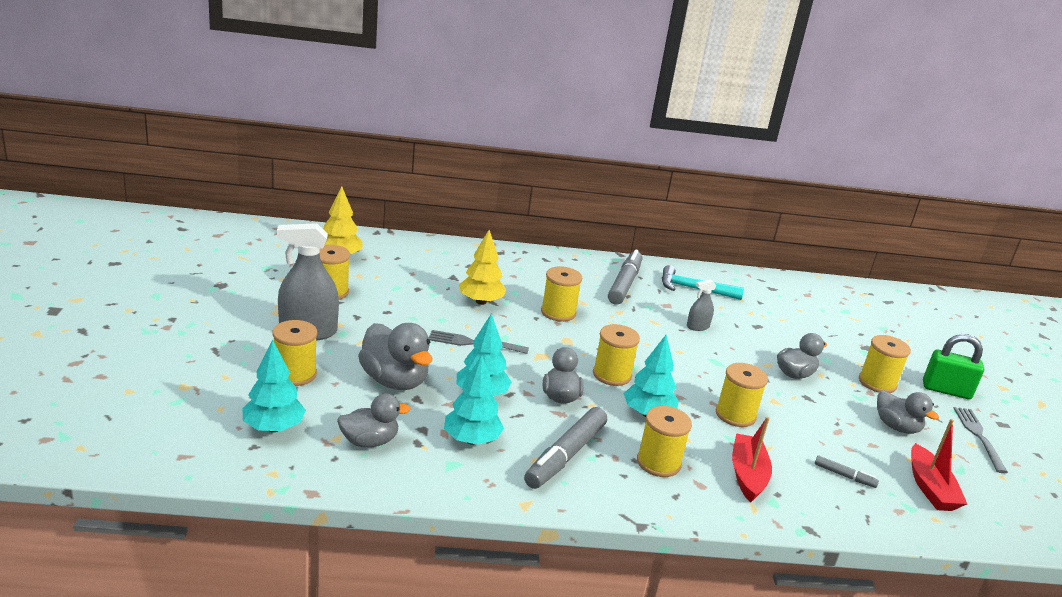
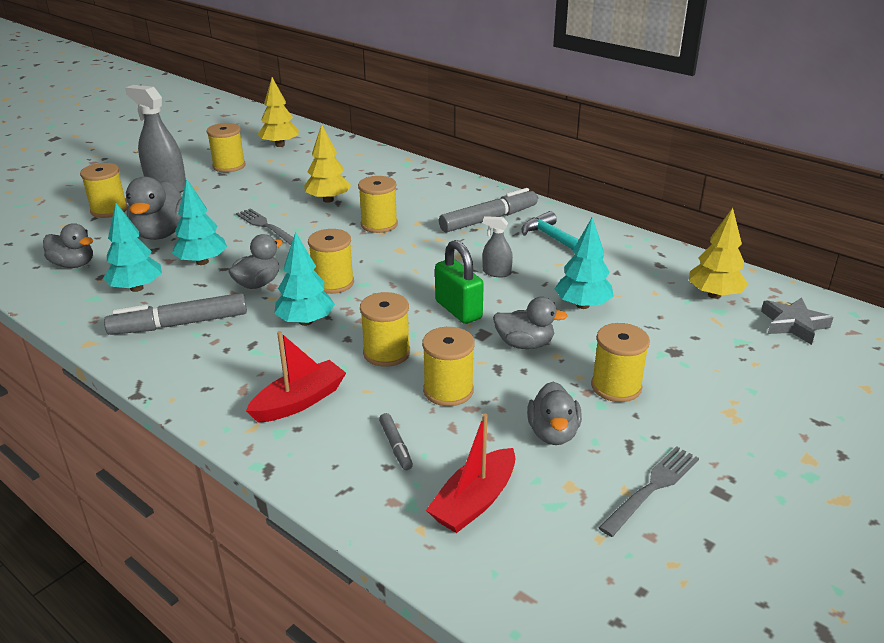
camera: 45 degrees right, 5 degrees up
turquoise tree [242,340,306,432] -> turquoise tree moved to [555,217,614,309]
yellow spool [637,406,692,477] -> yellow spool moved to [422,327,475,406]
green padlock [923,334,984,399] -> green padlock moved to [435,240,484,324]
none -> yellow tree [689,208,748,299]
none -> grey star [761,297,834,345]

